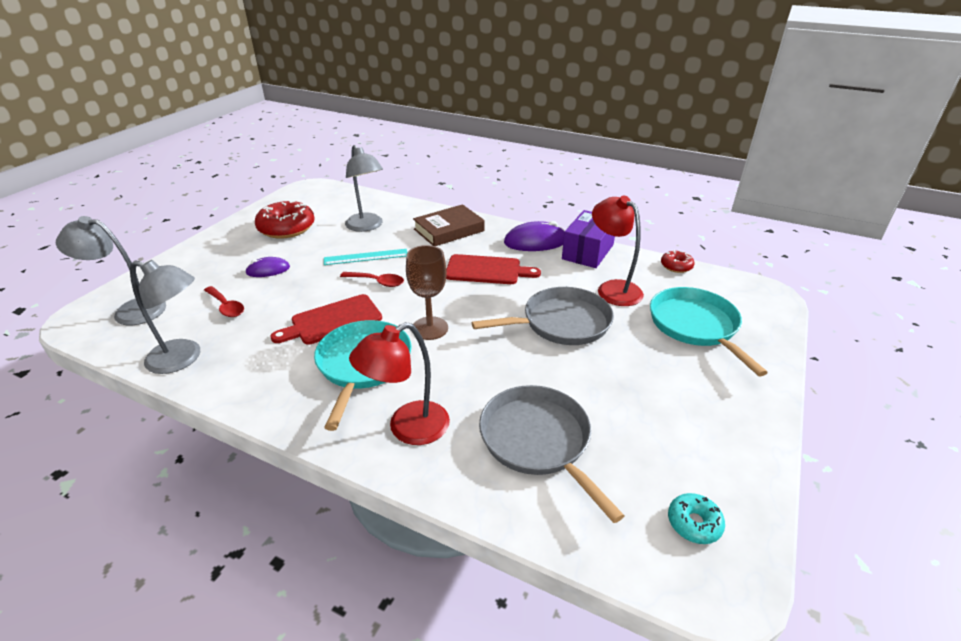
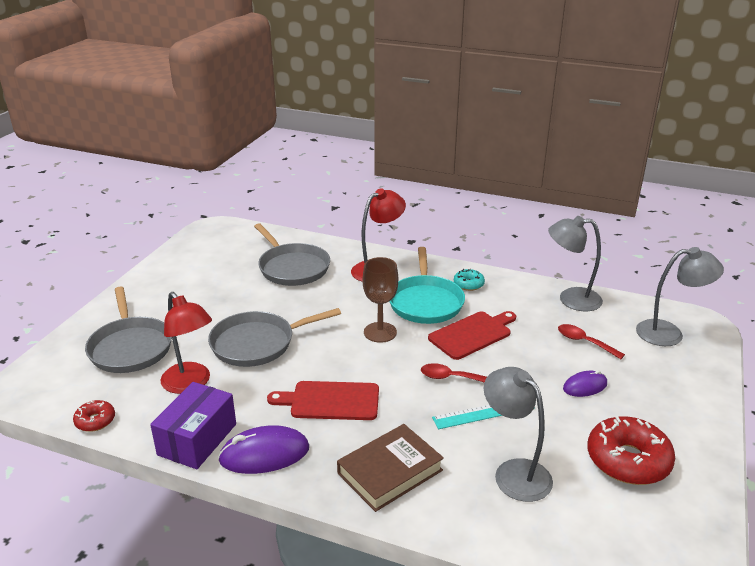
camera: 175 degrees right, 5 degrees down
turquoise pan [650,287,768,376] -> grey pan [85,287,172,373]
turquoise donut [668,493,725,544] -> turquoise donut moved to [454,269,485,291]

